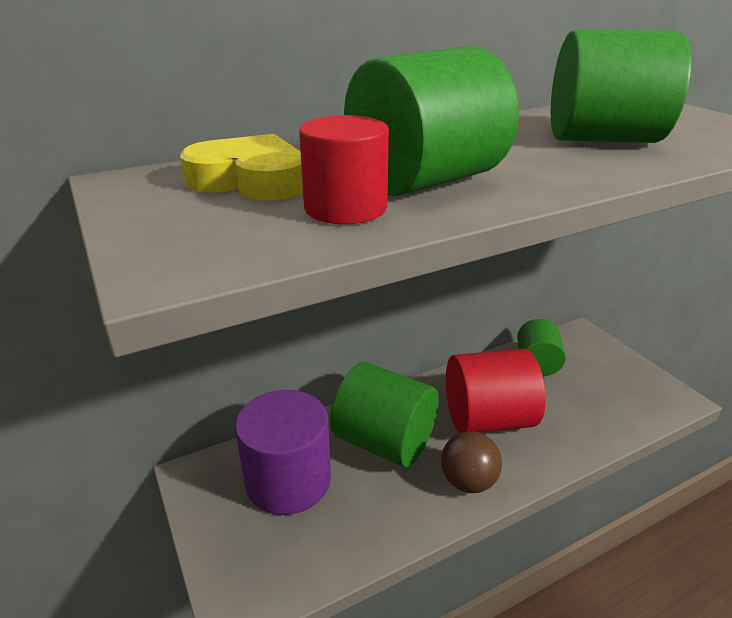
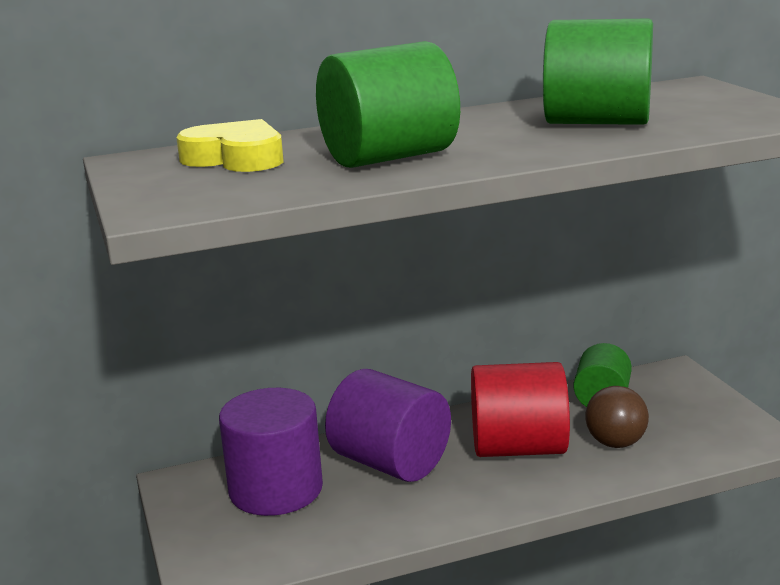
camera: 10 degrees right, 10 degrees down
red cylinder [299,115,389,224] -> none
green cylinder [330,362,439,467] -> purple cylinder [325,369,451,482]
brown ball [441,431,502,493] -> brown ball moved to [585,386,649,448]

